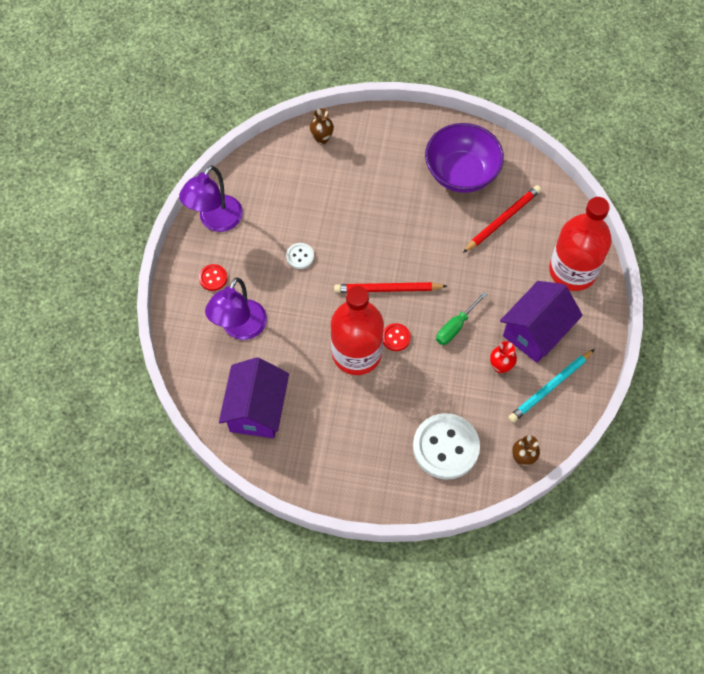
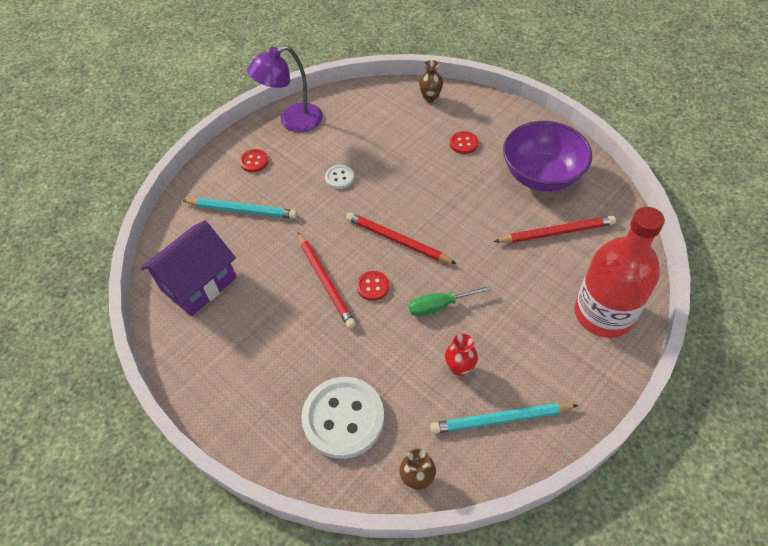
camera: 35 degrees right, 10 degrees down
purple lamp [205,278,267,340] -> turquoise pencil [182,198,297,219]
red bottle [331,286,384,375] -> red pencil [298,232,356,329]
purple house [500,281,583,363] -> none
none -> red button [450,131,478,154]

